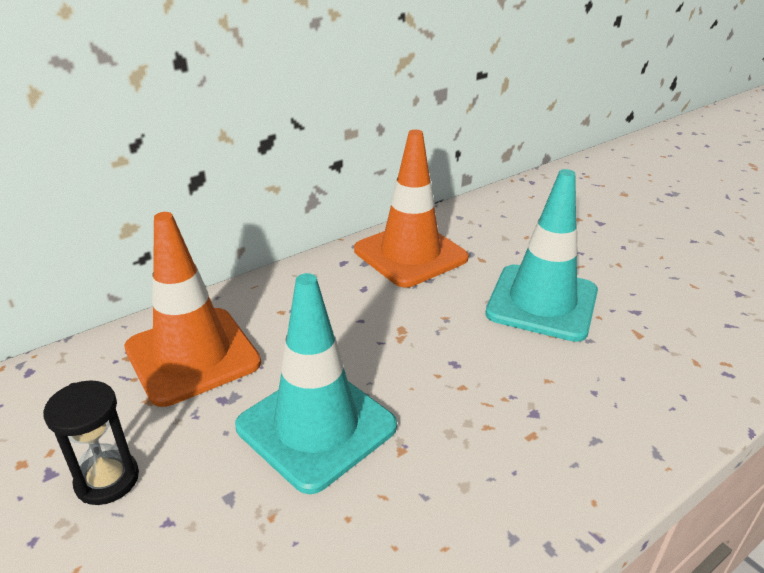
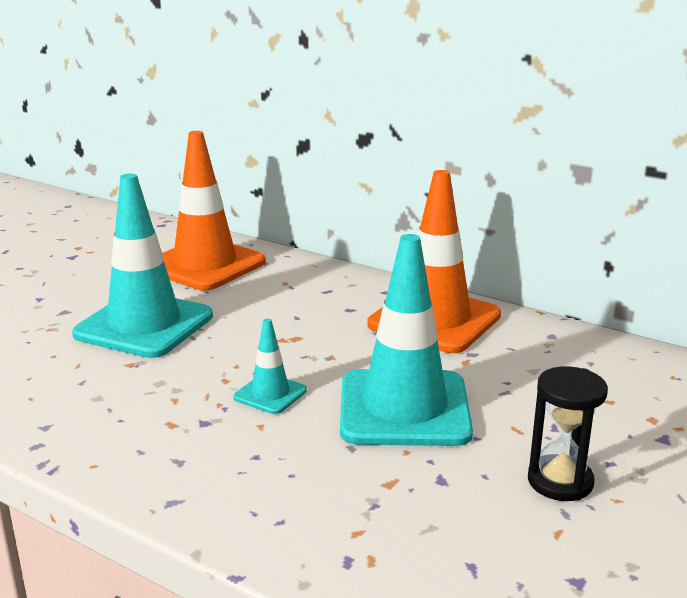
camera: 70 degrees right, 10 degrees down
black hourglass [43,380,139,505] -> black hourglass moved to [528,366,608,501]
none -> turquoise traffic cone [233,319,307,414]

